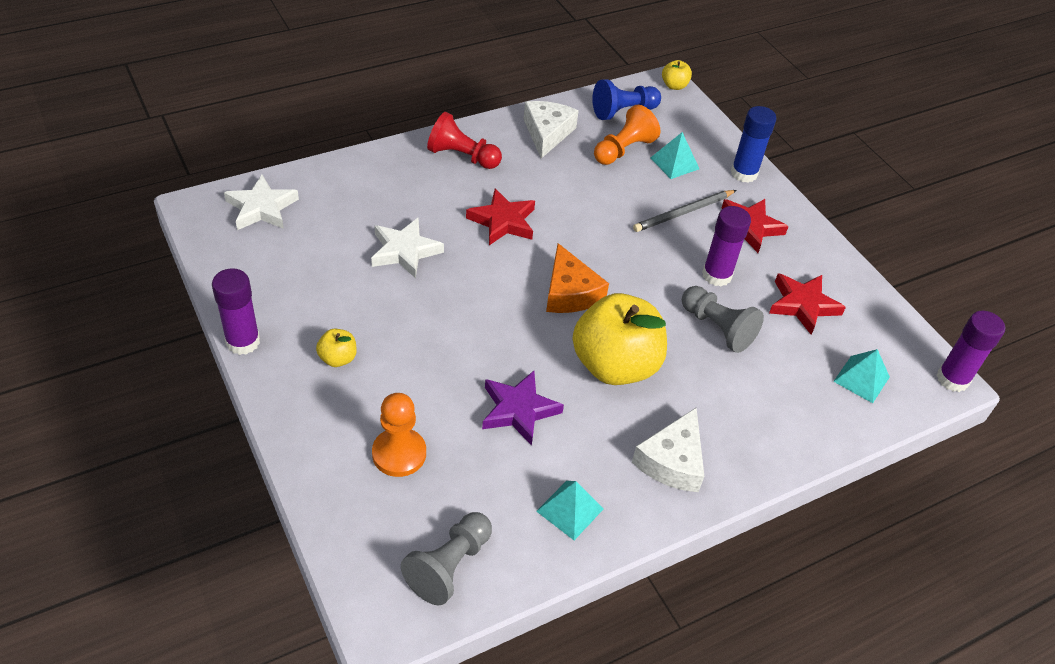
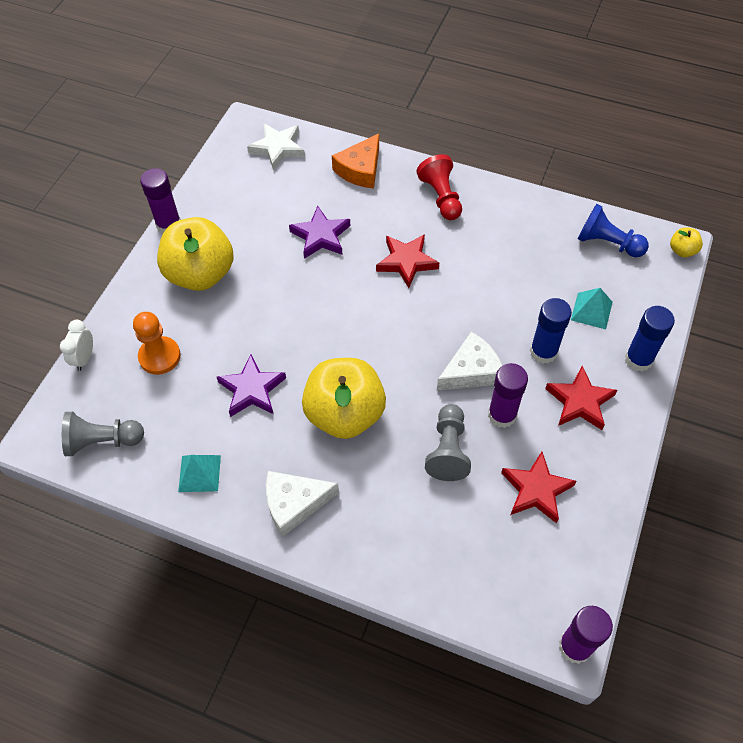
camera: 55 degrees right, 10 degrees up
yellow apple [316,329,357,367] -> yellow apple [157,217,234,291], size x2.38
white star [371,218,444,278] -> purple star [289,206,350,259]
white cheese [523,101,579,158] -> white cheese moved to [437,332,502,391]
orange cheese [546,243,609,313] -> orange cheese moved to [332,133,379,189]
orange pawn [594,105,660,165] -> none
grey pencil [633,190,736,232] -> blue glue stick [530,298,572,364]
turquoise pyramid [833,349,890,403] -> none
none -> white clock [60,320,93,371]

